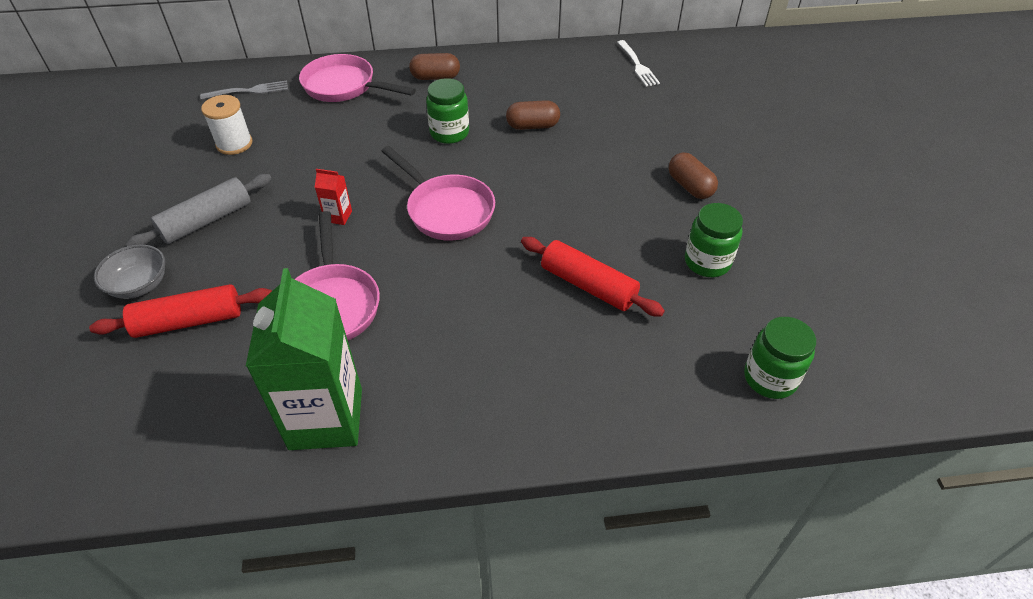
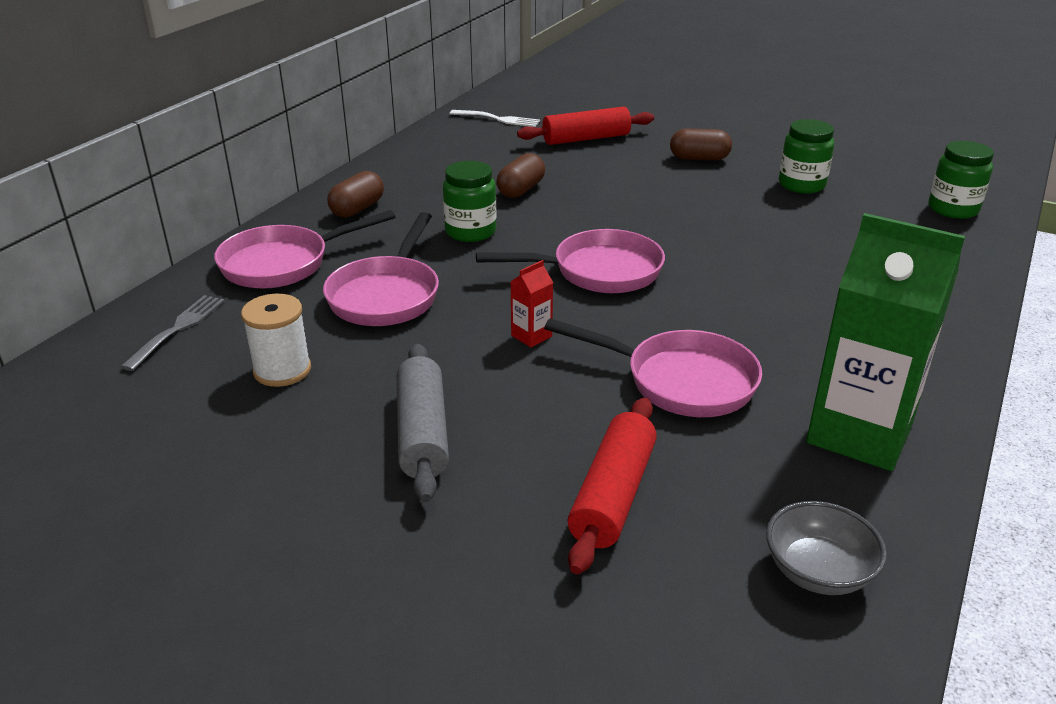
camera: 55 degrees left, 15 degrees down
grey bowl [94,244,165,299] -> grey bowl moved to [766,501,887,595]
red rolling pin [521,237,665,317] -> red rolling pin moved to [517,106,654,145]
none -> pink pan [323,212,439,326]

